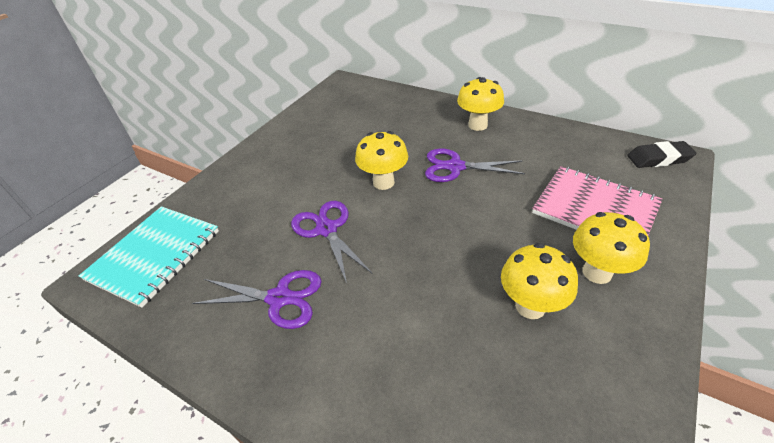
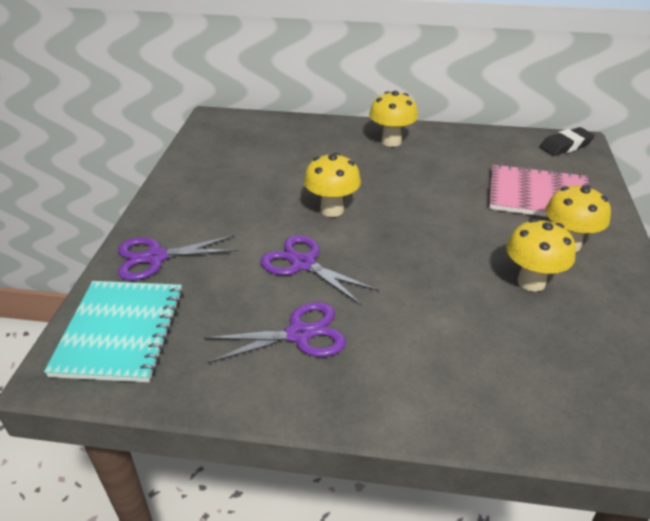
camera: 25 degrees left, 5 degrees down
purple scissors [425,149,525,182] -> purple scissors moved to [118,235,238,281]

